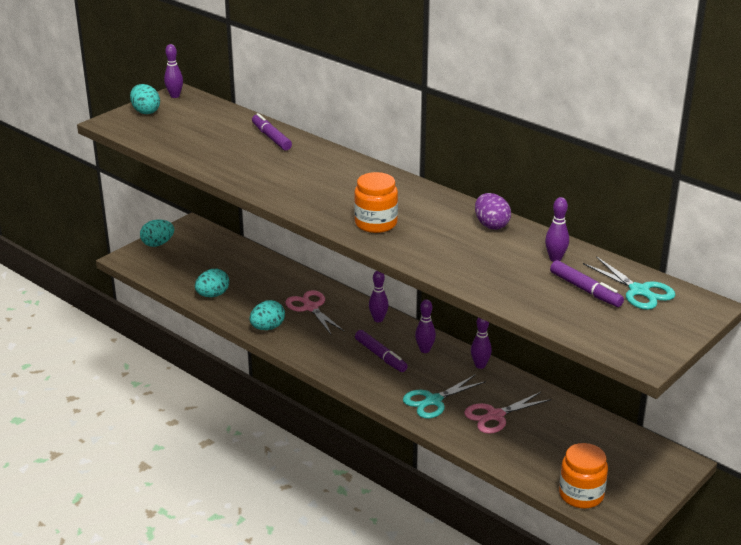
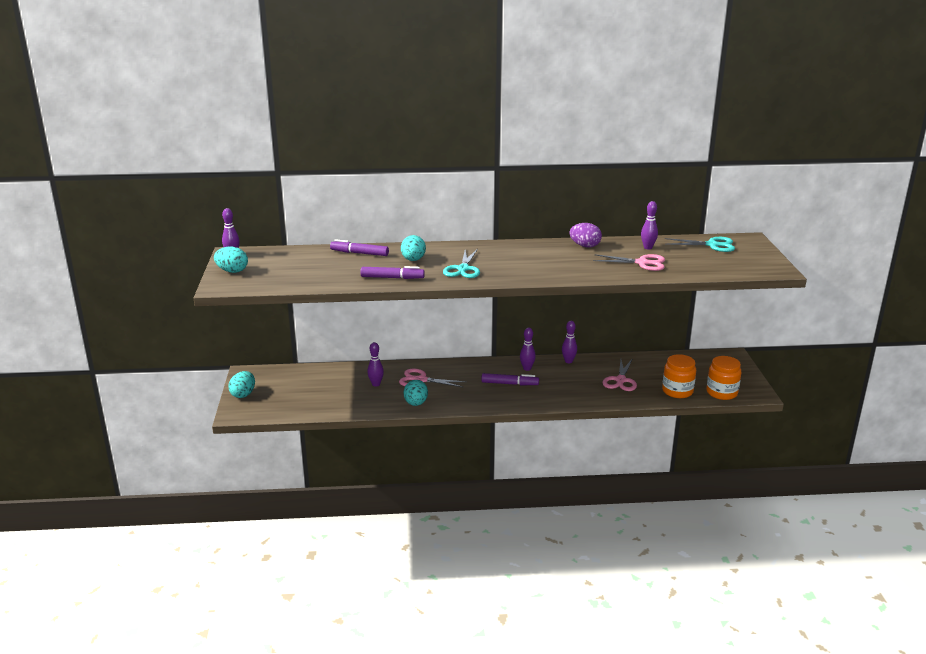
camera: 45 degrees left, 5 degrees down
turquoise egg [195,269,229,297] -> turquoise egg moved to [401,235,426,261]
orange jar [354,172,398,233] -> orange jar moved to [662,354,696,398]
purple bowling pin [369,271,388,322] -> purple bowling pin moved to [367,342,384,387]
turquoise scissors [403,374,486,419] -> turquoise scissors moved to [443,249,480,278]
purple marker [550,260,624,307] -> purple marker moved to [360,266,425,279]
none -> pink scissors [593,254,665,271]

